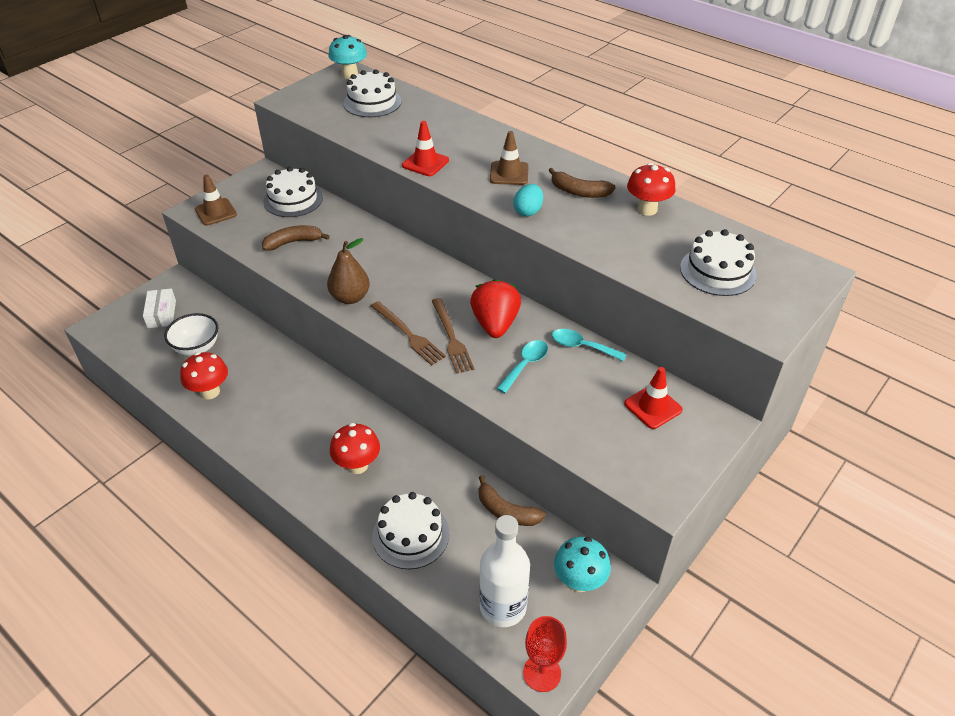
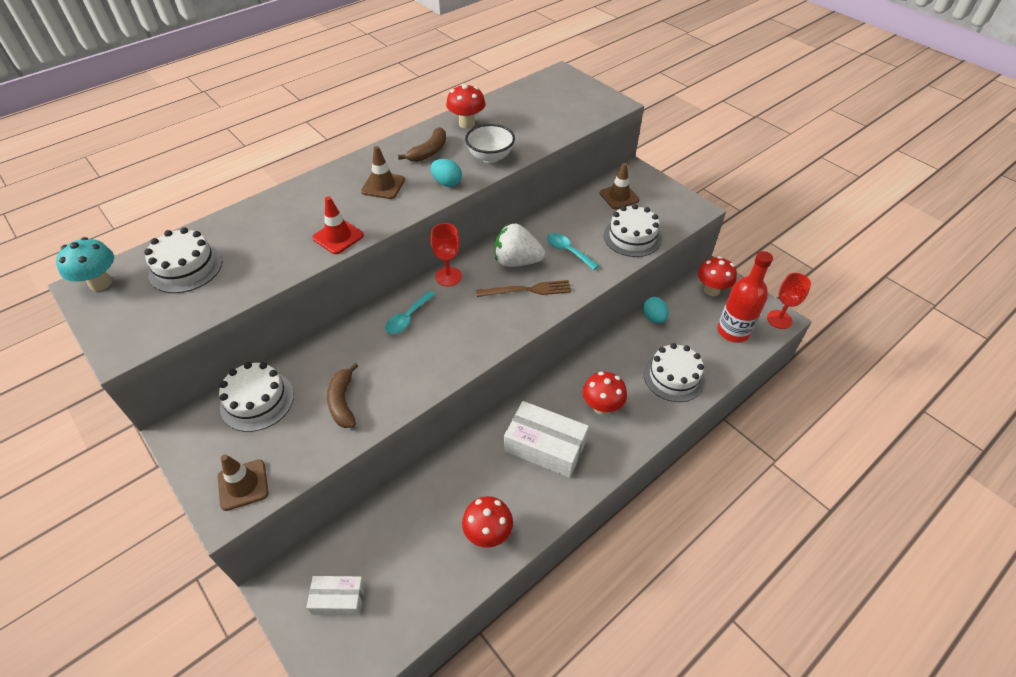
camera: 80 degrees left, 5 degrees up
white bowl [164,313,218,356] -> white bowl moved to [465,124,515,163]
brown pear [327,238,370,304] -> none
brown fork [371,301,446,366] -> none
red strawberry [470,279,521,338] -> white strawberry [495,224,545,267]
brown banana [479,475,546,526] -> turquoise egg [643,297,668,324]
white bottle [479,515,530,627] -> red bottle [718,251,773,343]
turquoise spoon [552,329,627,361] -> turquoise spoon moved to [385,291,436,334]
turquoise mushroom [554,537,611,592] -> red mushroom [698,256,737,296]
red traffic cone [624,367,683,429] -> brown traffic cone [599,163,640,209]
white cake [680,229,757,296] -> white cake moved to [604,204,662,257]
none -> red goblet [431,223,462,286]
none -> white box [504,401,589,478]

